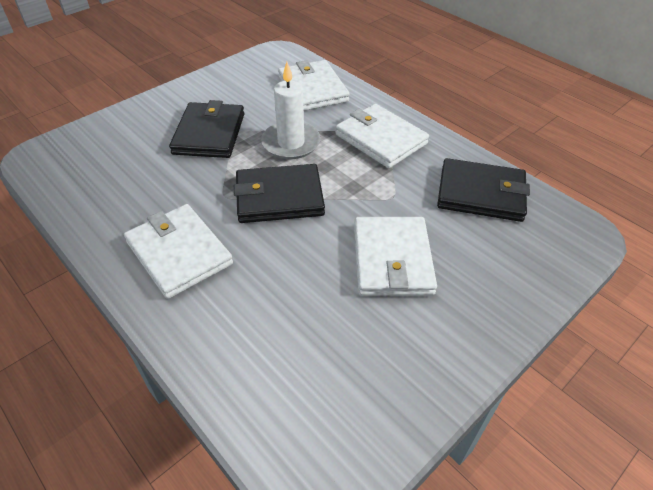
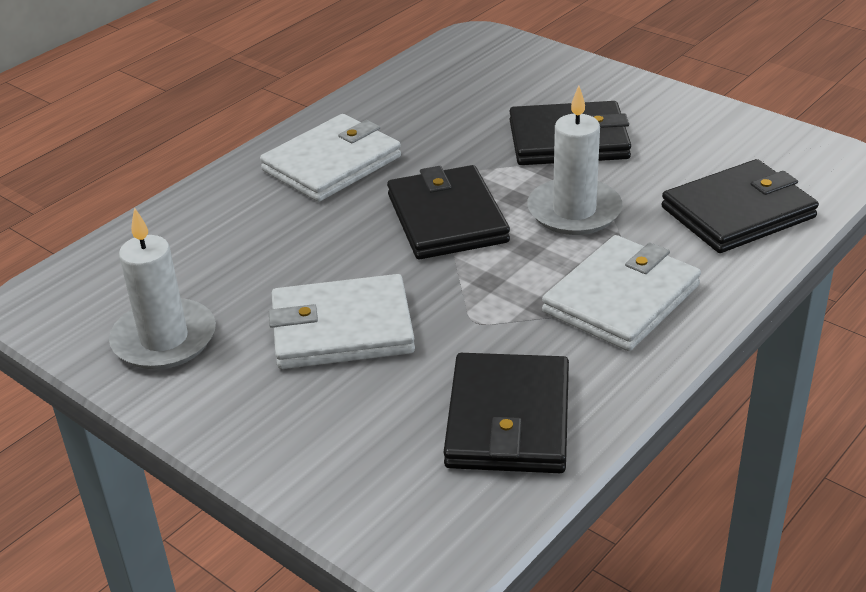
camera: 85 degrees right, 10 degrees down
white wallet [278,60,350,111] -> black wallet [661,159,819,253]
none -> white candle [109,207,216,369]

